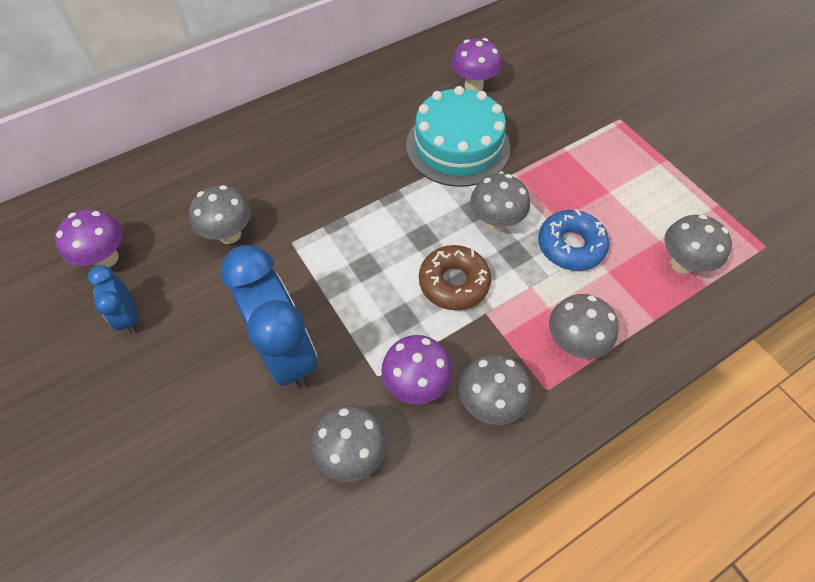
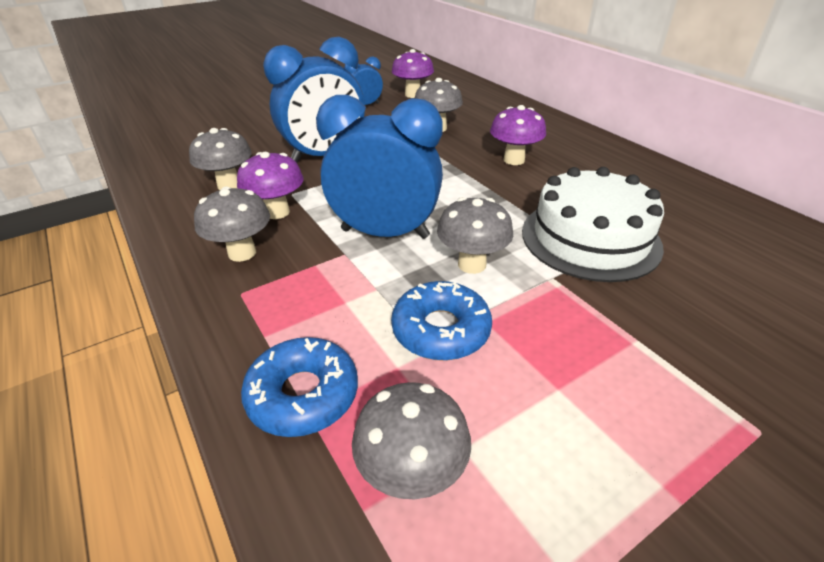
camera: 90 degrees right, 20 degrees down
turquoise cake [406,86,510,187] -> white cake [522,167,664,282]
brown donut [419,245,491,310] -> blue clock [316,95,443,239]
purple mushroom [452,38,502,92] -> purple mushroom moved to [490,105,546,165]
grey mushroom [549,294,619,359] -> none
none -> blue donut [241,337,358,437]

